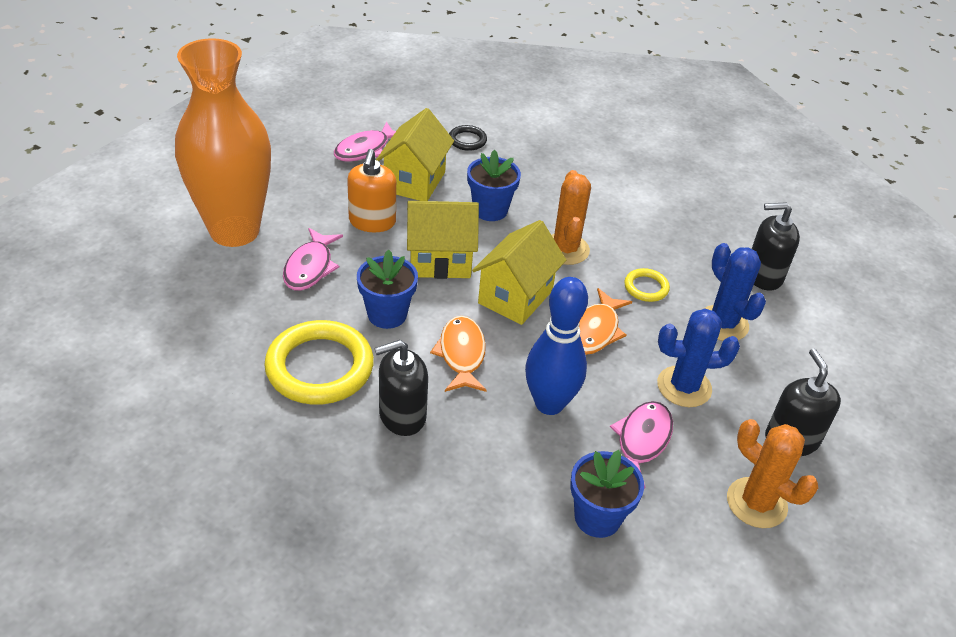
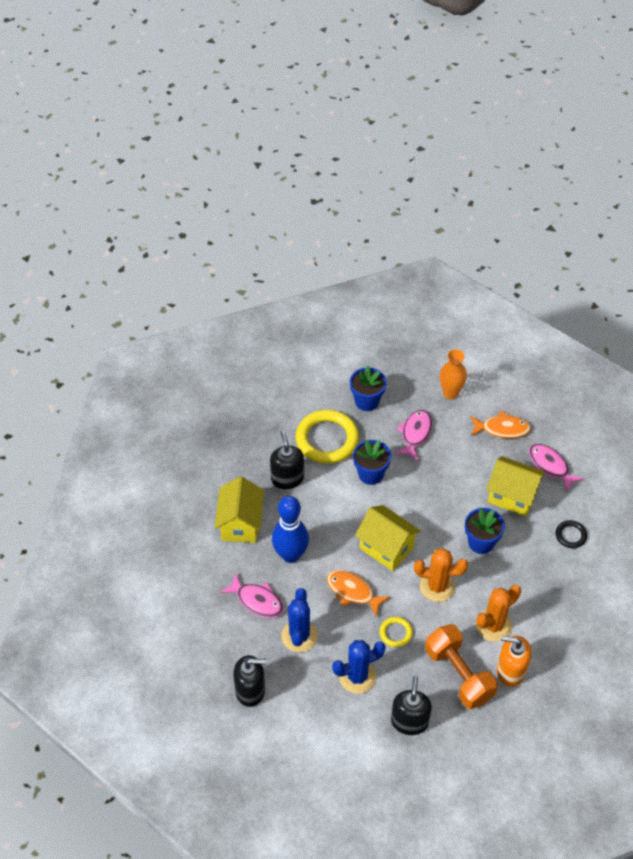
camera: 100 degrees right, 10 degrees up
orange vase [175,38,271,247] -> orange vase [440,349,467,400], size x0.47
pink fish [283,228,343,291] -> pink fish turned 90 degrees clockwise [395,410,432,461]
orange soap dispenser [347,149,396,232] -> orange soap dispenser moved to [497,636,531,687]
yellow house [407,201,479,279] -> yellow house moved to [215,477,264,543]
orange fish [430,316,487,392] -> orange fish moved to [470,411,531,438]
blue flower pot [570,450,644,538] -> blue flower pot moved to [350,366,387,411]
orange cactus [727,419,818,528] -> orange cactus moved to [476,585,521,642]
none -> orange dumbbell [425,624,498,709]

